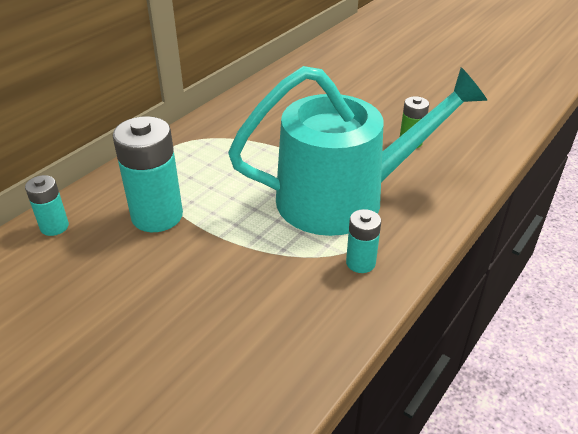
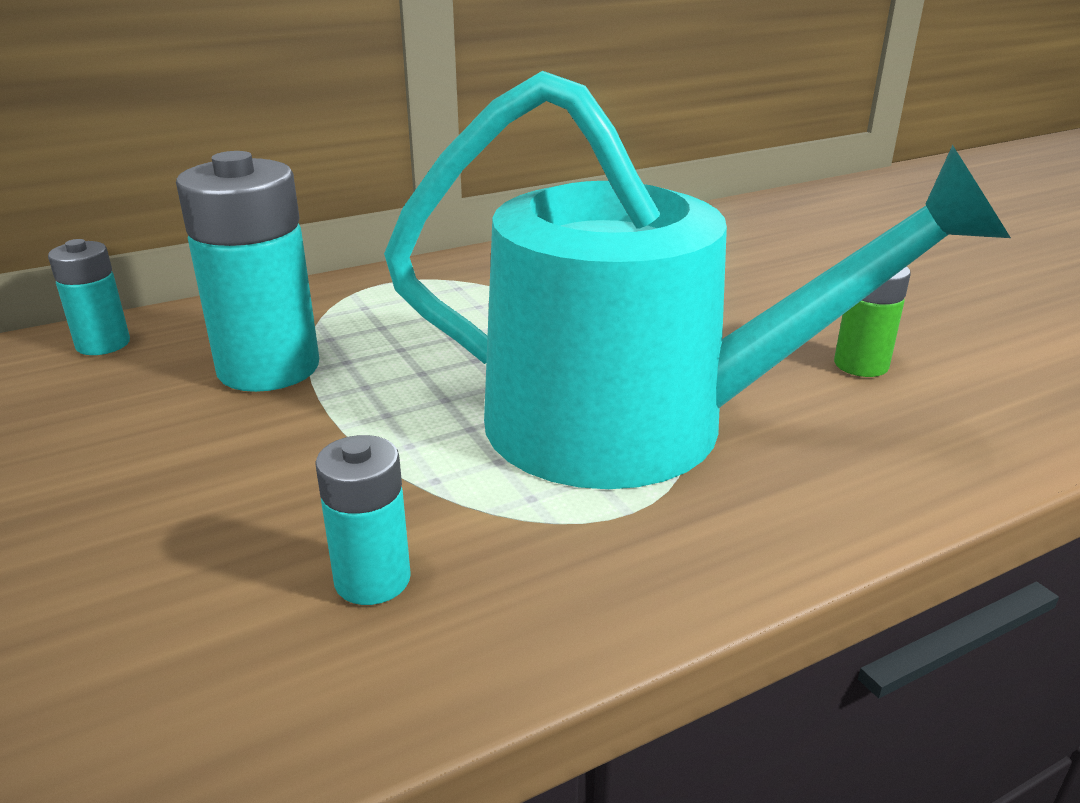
camera: 25 degrees right, 10 degrees down
turquoise battery [346,209,381,273] -> turquoise battery moved to [315,435,411,605]

